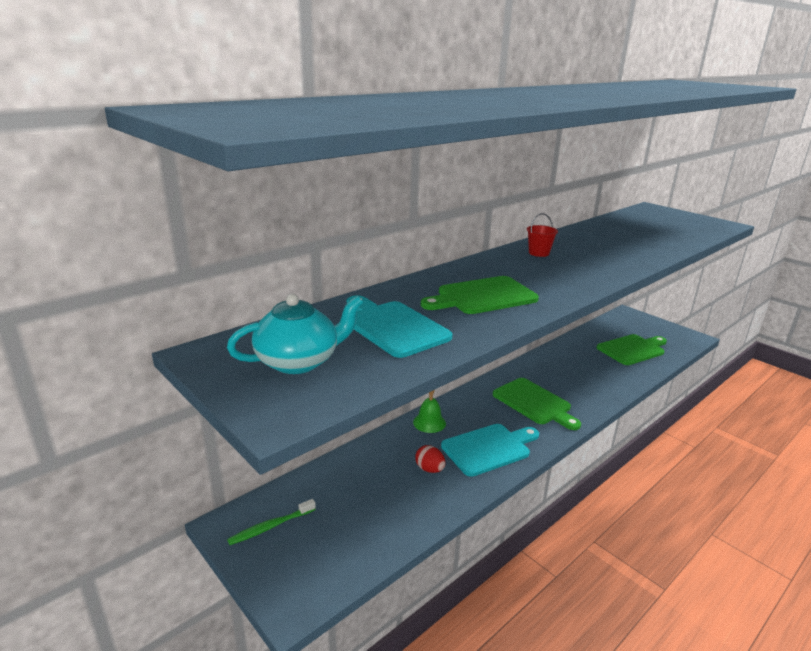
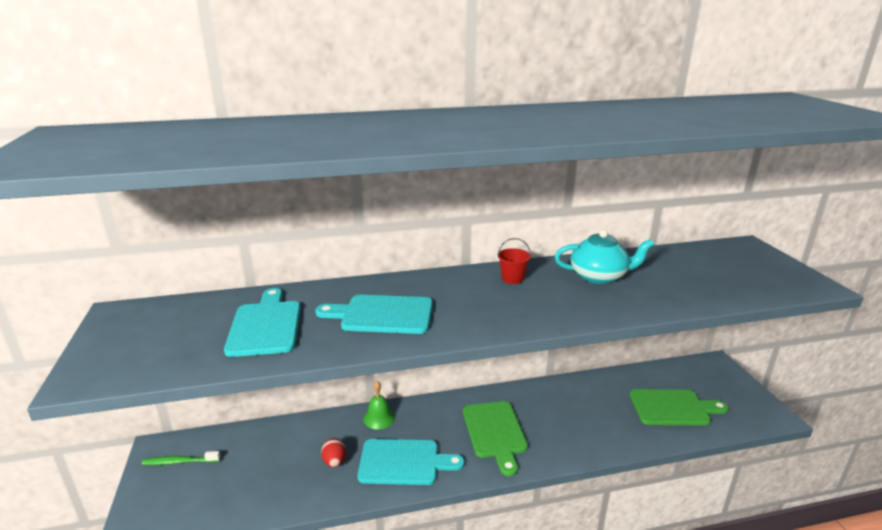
camera: 30 degrees right, 0 degrees up
turquoise teapot [227,294,363,374] -> turquoise teapot moved to [555,229,654,284]
green cutting board [421,276,539,314] -> turquoise cutting board [316,295,433,334]

